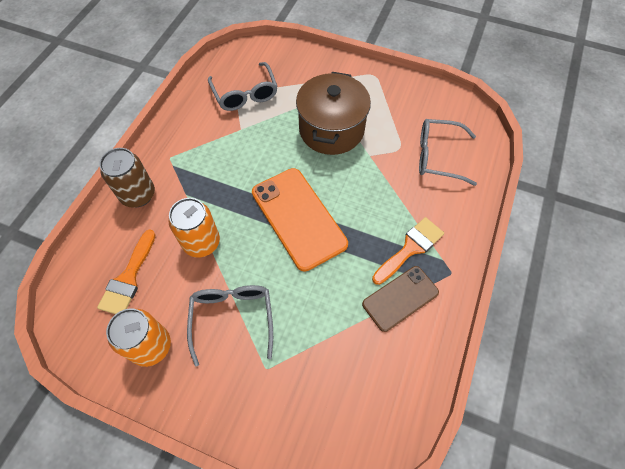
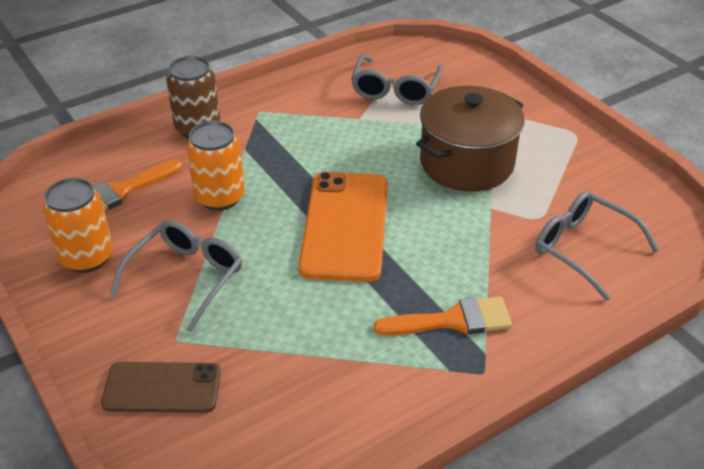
camera: 35 degrees right, 20 degrees down
brown phone [362,266,439,332] -> brown phone moved to [101,362,221,413]

